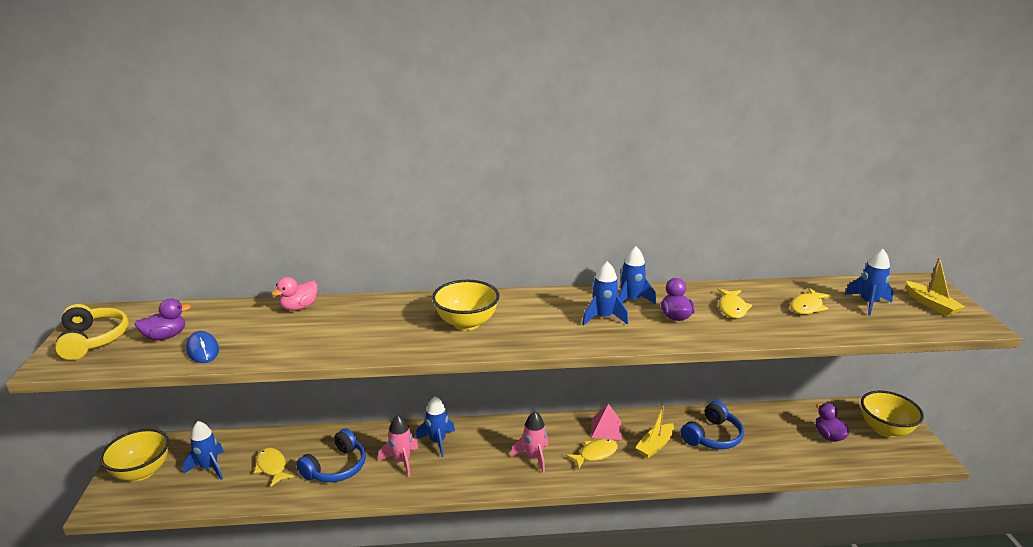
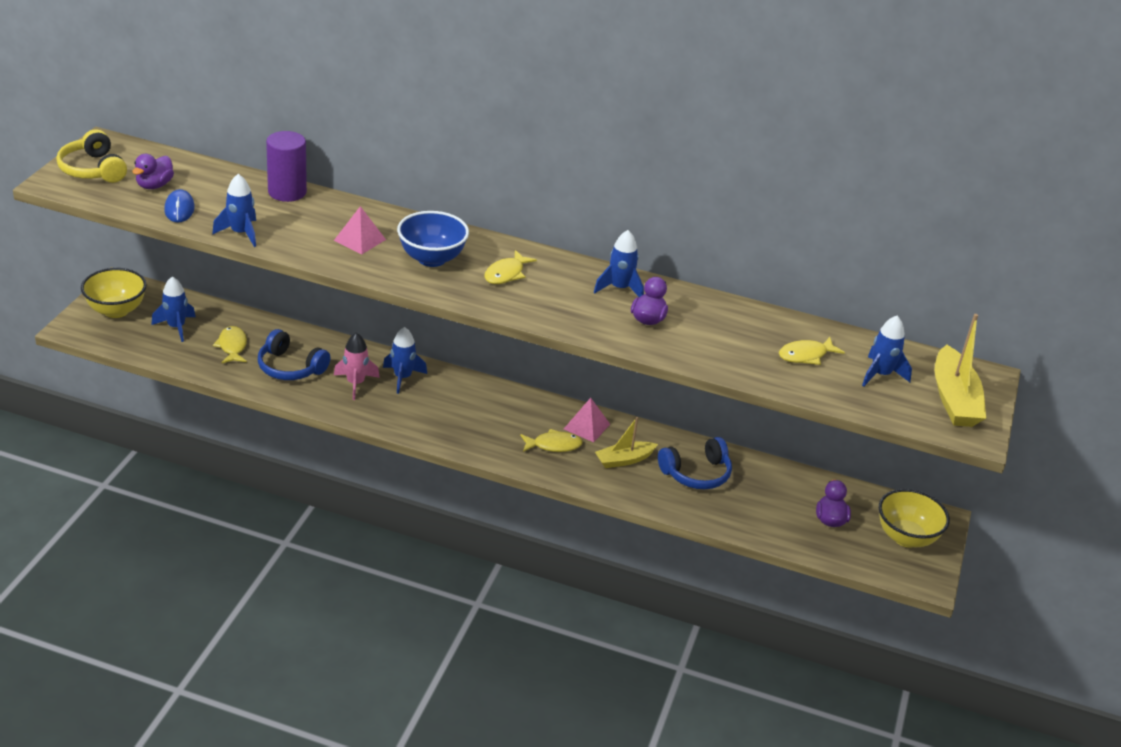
camera: 20 degrees right, 10 degrees up
yellow headphones [55,304,129,360] -> yellow headphones turned 150 degrees clockwise [56,129,127,183]
purple duck [134,298,191,341] -> purple duck turned 120 degrees clockwise [133,154,174,189]
pink duck [271,277,318,311] -> purple cylinder [266,131,307,202]
blue headphones [296,428,366,482] -> blue headphones turned 60 degrees clockwise [258,329,331,380]
yellow bowl [432,280,500,331] -> blue bowl [397,211,469,267]
pink rocket [511,411,548,473] -> none
blue rocket [582,261,628,326] -> blue rocket moved to [212,174,256,247]
yellow fish [717,288,752,318] -> yellow fish moved to [484,250,537,284]
yellow boat [906,257,965,316] -> yellow boat [935,314,986,427], size x1.58
none -> pink pyramid [334,206,386,254]

